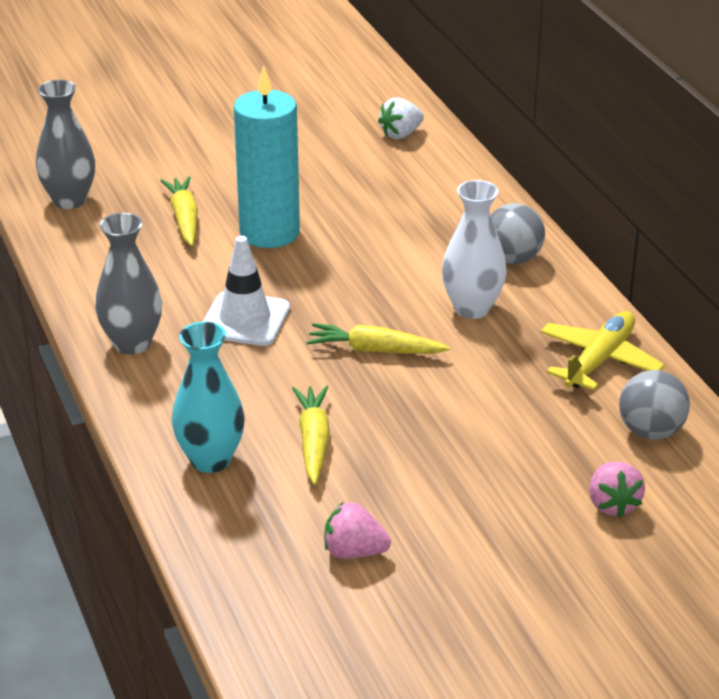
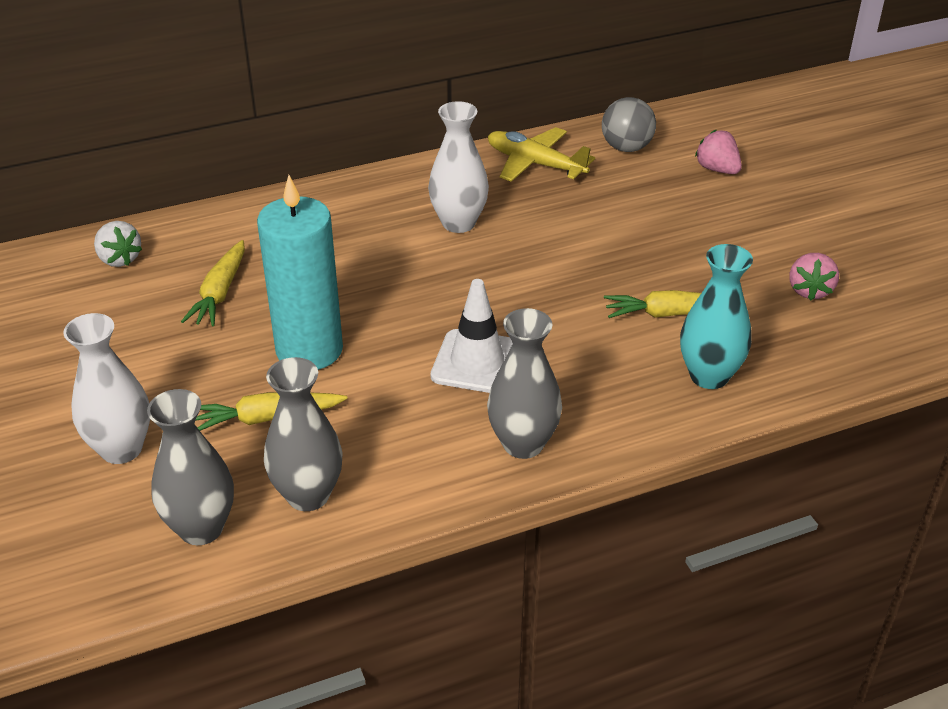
camera: 90 degrees left, 5 degrees up
yellow carrot [306,323,450,354] -> yellow carrot moved to [181,240,245,326]
grey ball [491,203,545,264] -> none
pink strawberry [589,462,645,518] -> pink strawberry turned 120 degrees counterclockwise [695,130,742,174]
none -> white vase [63,313,150,464]
none -> grey vase [264,357,343,511]

